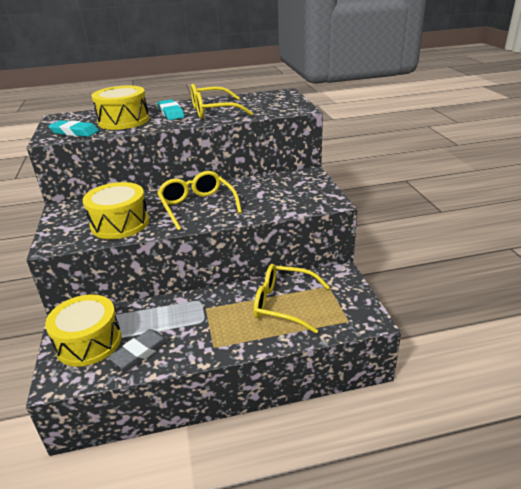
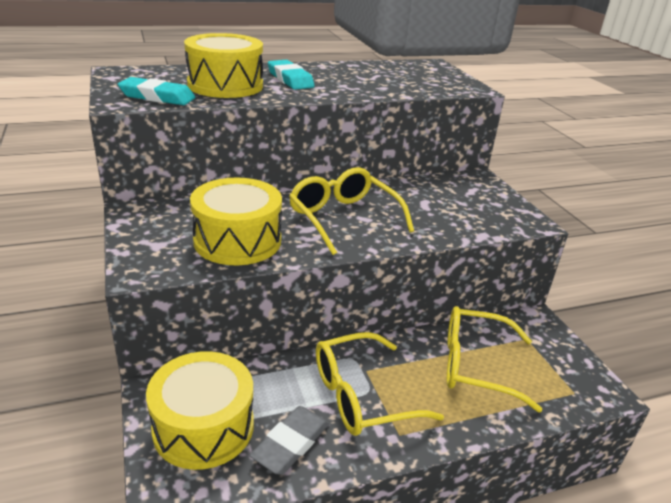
camera: 10 degrees left, 0 degrees up
yellow glasses [191,84,253,119] -> yellow glasses moved to [316,332,444,436]

